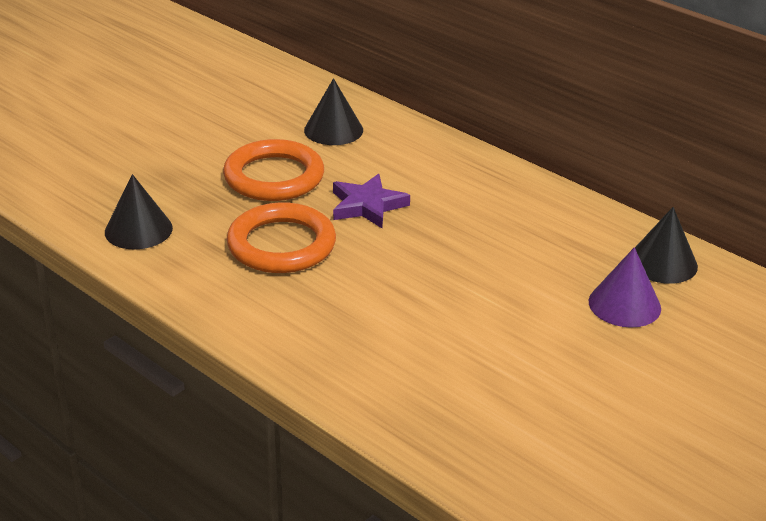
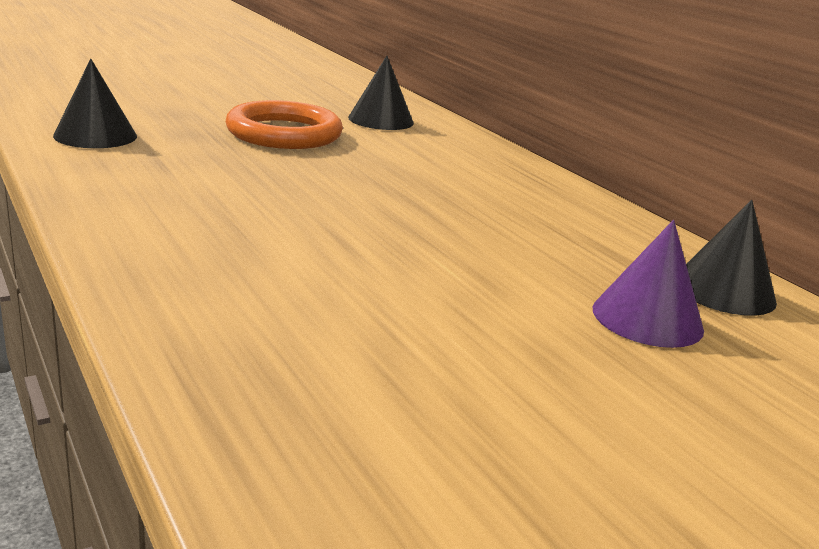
camera: 15 degrees right, 10 degrees down
orange ring [227,202,336,273] -> none
purple star [333,174,410,228] -> none

